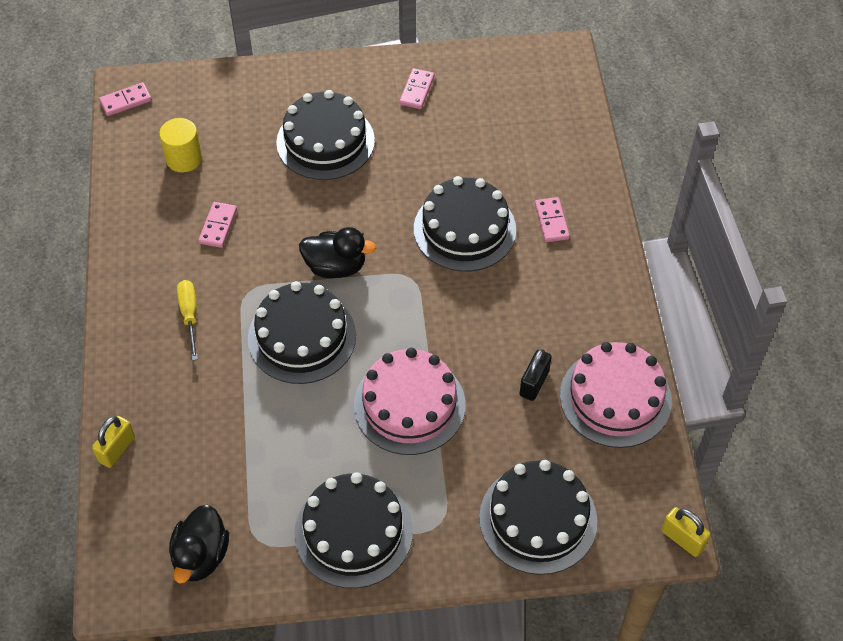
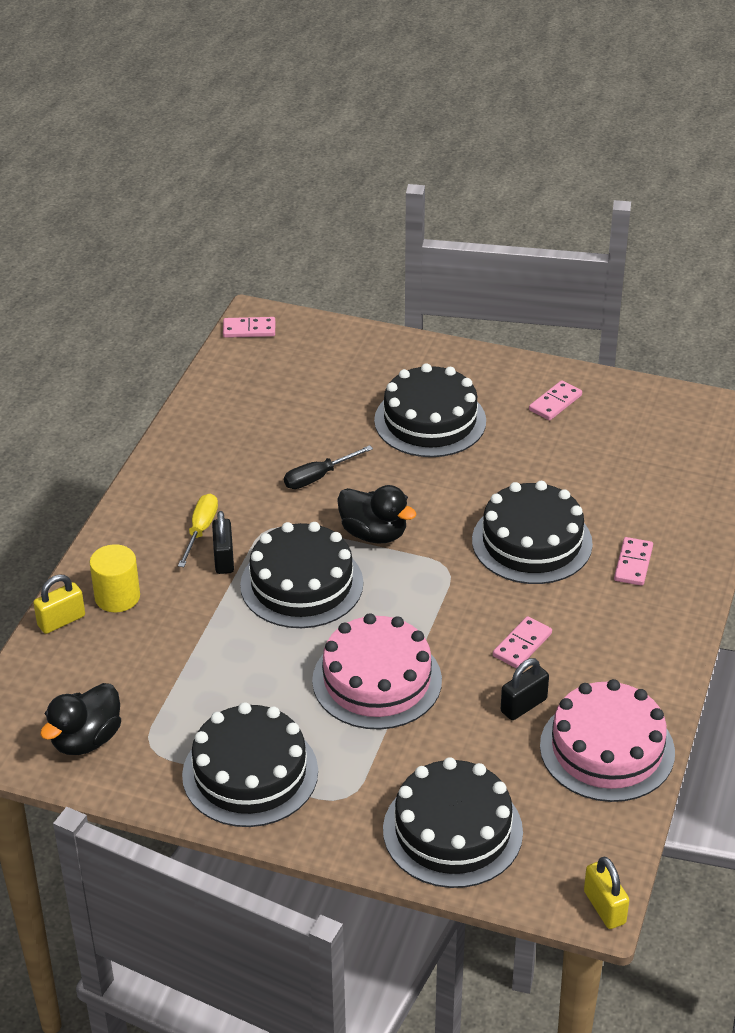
camera: 25 degrees right, 15 degrees down
yellow cylinder [159,118,202,172] -> yellow cylinder moved to [89,544,140,612]
pink domino [198,202,237,248] -> pink domino moved to [493,616,552,669]
none -> black padlock [212,511,234,574]
none -> black screwdriver [284,445,373,489]

